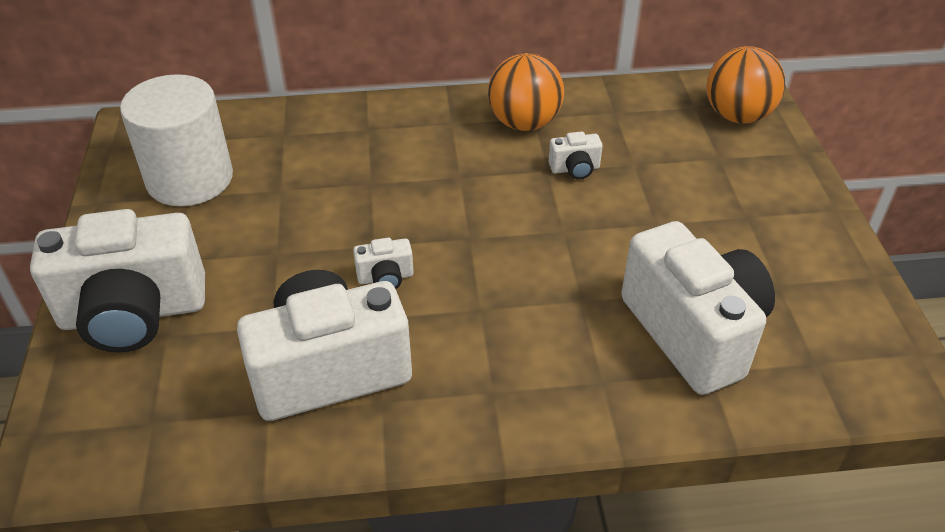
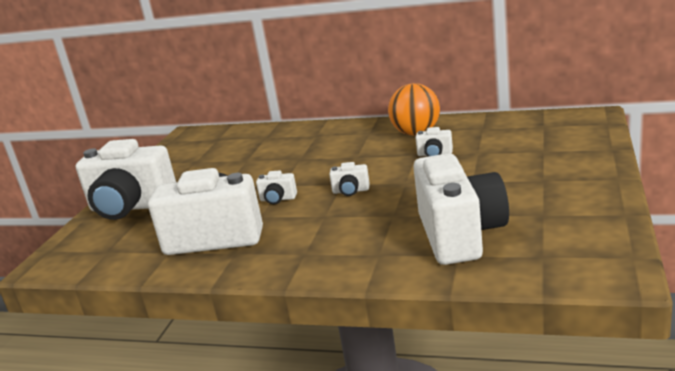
camera: 25 degrees right, 20 degrees down
white cylinder [120,74,233,206] -> none
orange ball [706,46,785,123] -> none
none -> white camera [329,162,370,196]

